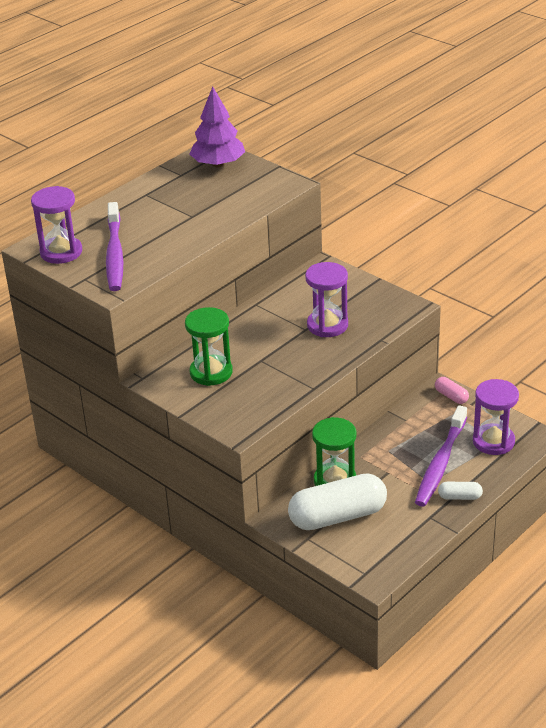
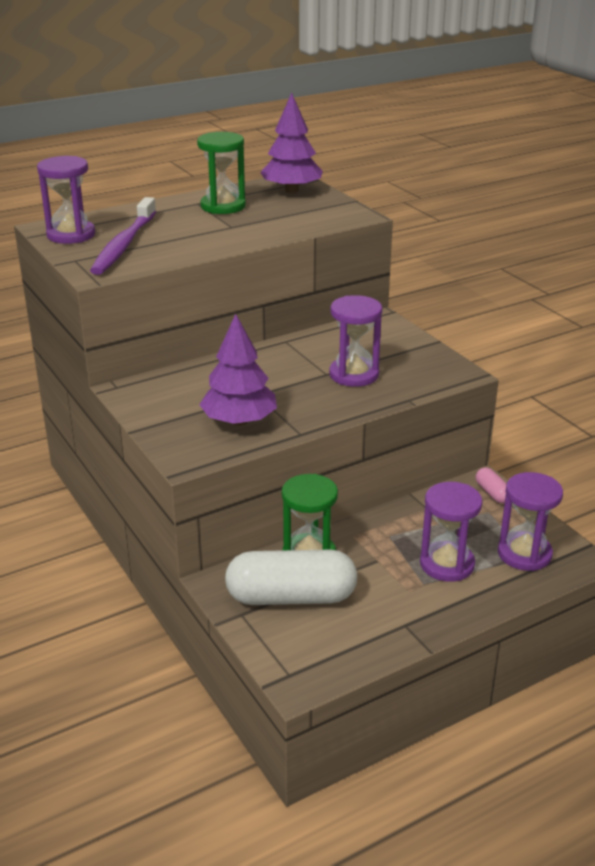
camera: 15 degrees right, 5 degrees down
green hourglass [185,307,233,386] -> green hourglass moved to [197,132,246,214]
purple toothbrush [415,405,467,507] -> purple hourglass [420,482,483,582]
white capsule [438,482,483,500] -> none
none -> purple tree [199,314,277,426]

